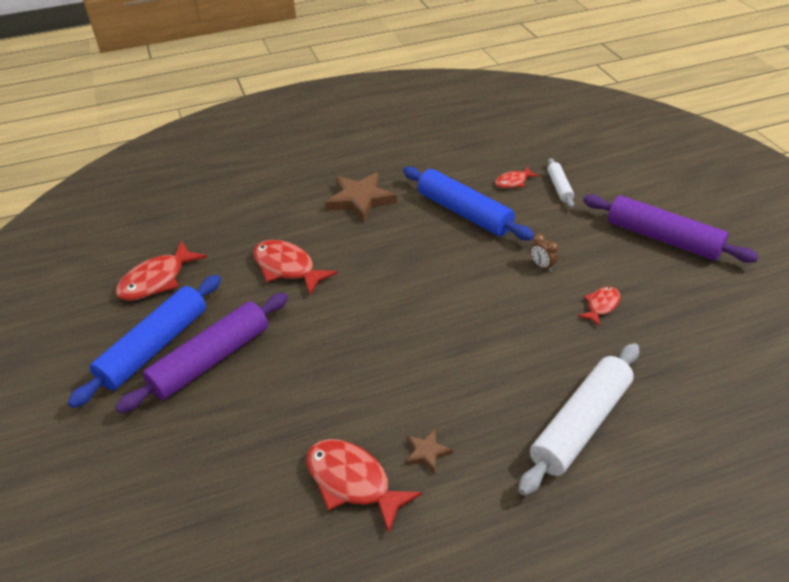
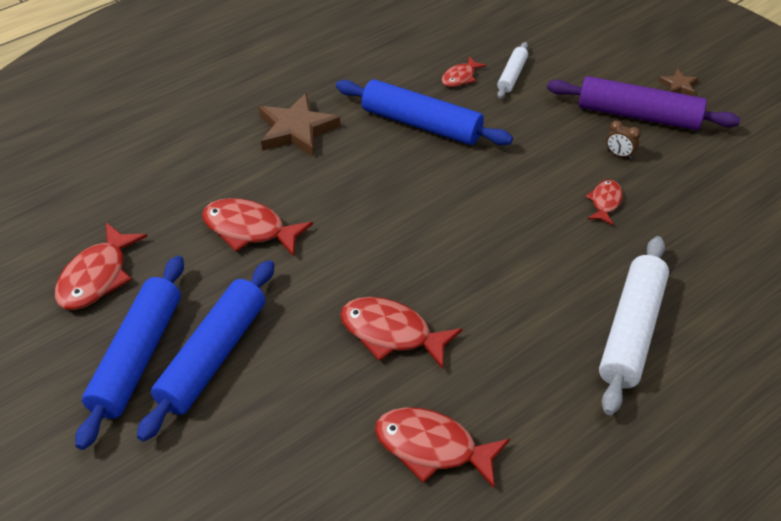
camera: 20 degrees left, 5 degrees up
purple rolling pin [115,293,288,413] -> blue rolling pin [137,260,274,442]
brown star [406,429,453,474] -> brown star moved to [658,69,699,96]
brown clock [530,234,558,272] -> brown clock moved to [606,121,641,159]
white rolling pin [547,158,574,208] -> white rolling pin turned 45 degrees clockwise [497,42,528,99]
none -> red fish [340,297,462,369]

